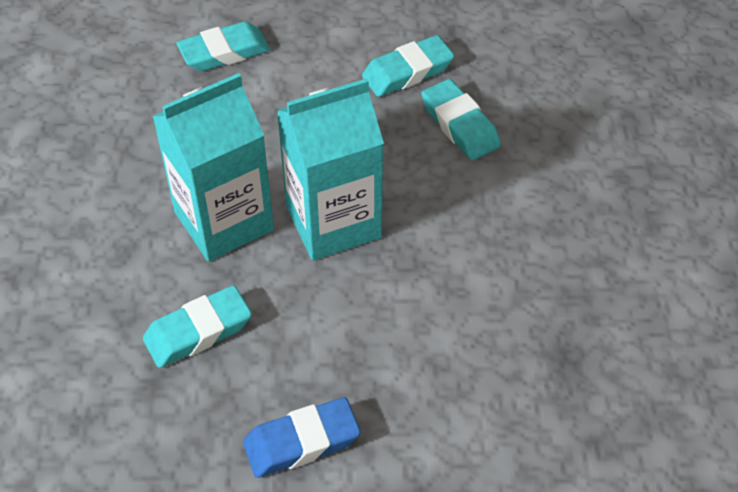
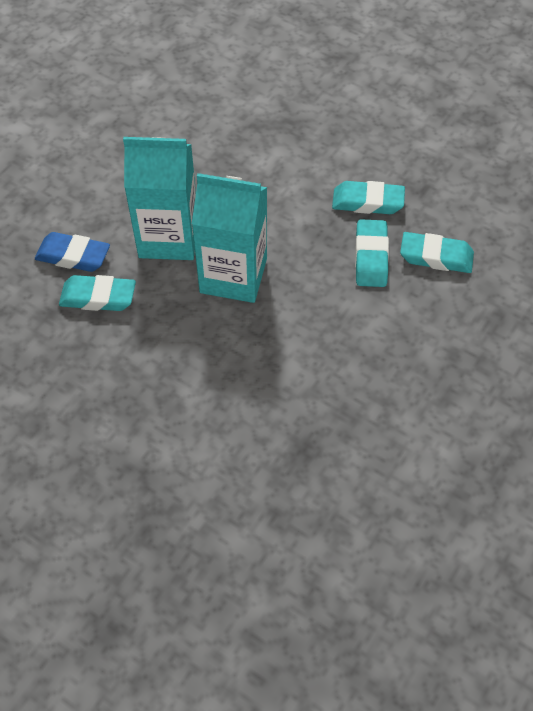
camera: 35 degrees right, 5 degrees up
turquoise eraser [176,21,270,71] -> turquoise eraser moved to [400,232,474,273]
blue eraser [243,397,361,478] -> blue eraser moved to [35,232,110,272]

